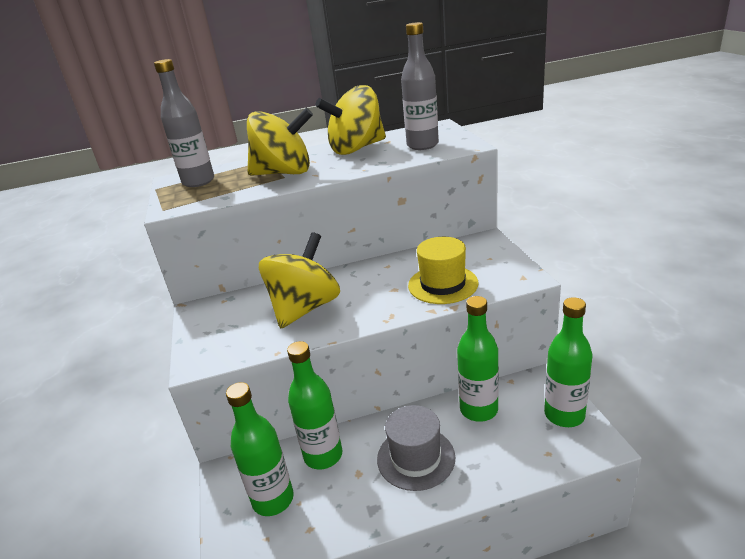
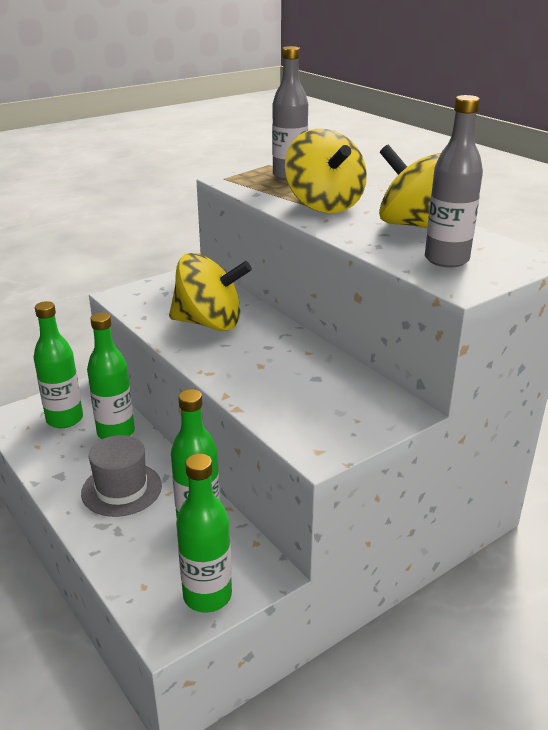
camera: 65 degrees right, 0 degrees up
yellow hat [408,237,478,304] -> none

